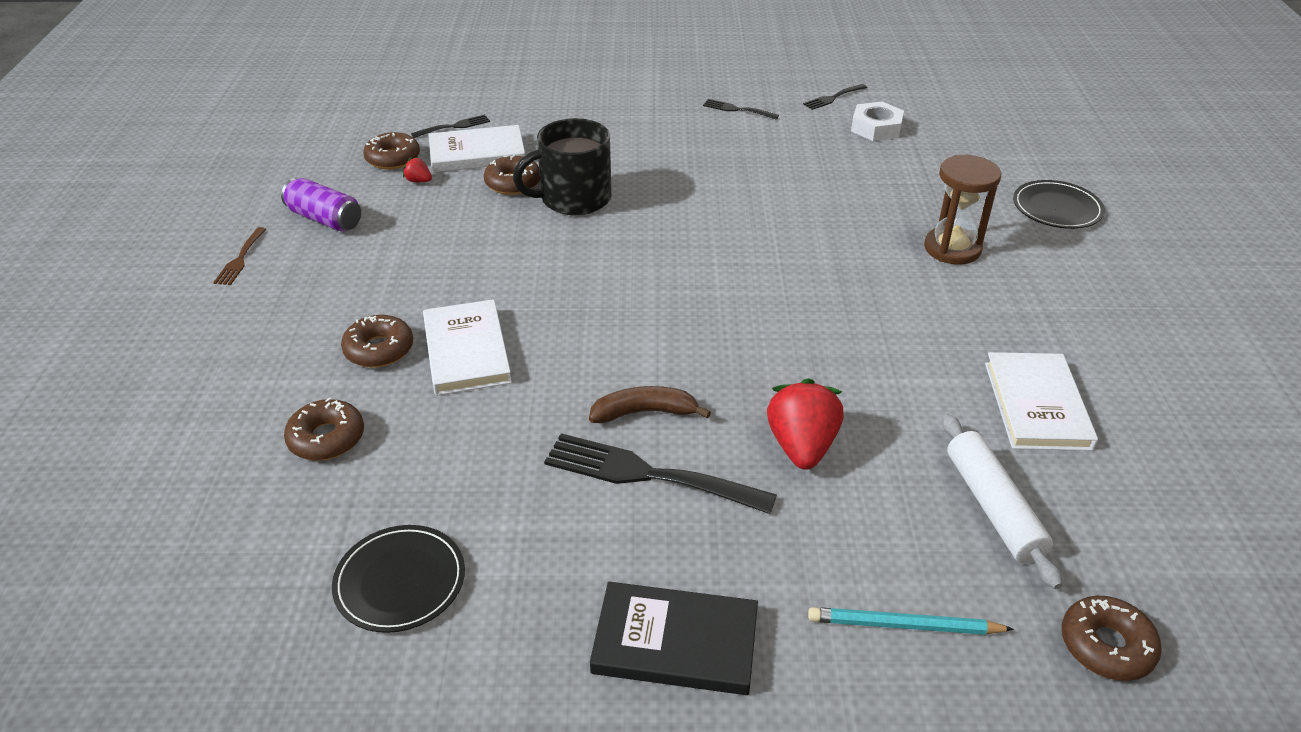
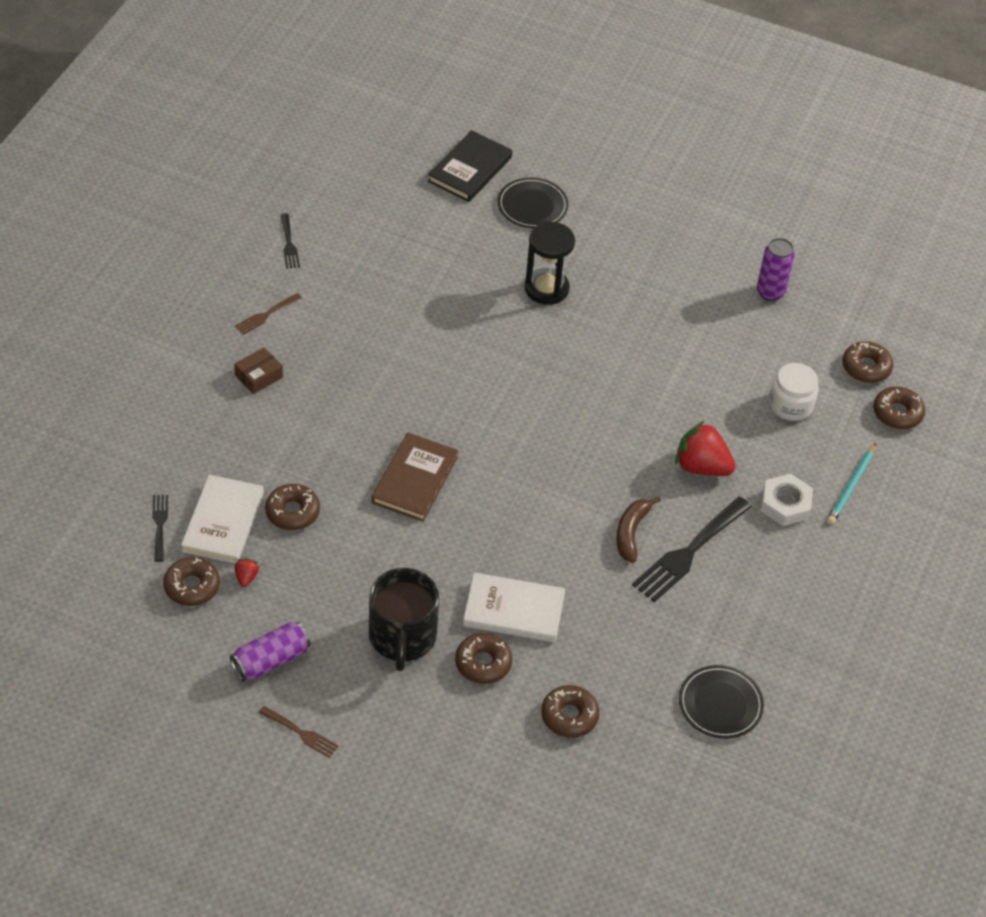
camera: 70 degrees left, 10 degrees up
red strawberry [403,157,432,182] -> red strawberry turned 135 degrees clockwise [235,559,259,587]
black mug [513,118,612,215] -> black mug moved to [369,568,439,671]
black book [590,582,758,695] -> black book moved to [428,130,512,202]
black fork [703,99,779,119] -> brown fork [235,293,302,335]
white nut [851,101,904,141] -> white nut moved to [761,474,813,526]
brown hourglass [924,155,1001,265] -> black hourglass [525,222,575,305]
white rolling pin [942,414,1063,589] -> white jar [769,363,819,421]
white book [985,352,1098,451] -> none
none -> brown box [234,347,283,394]
none -> brown book [371,433,458,522]
none -> purple can [757,238,795,301]
none -> brown donut [842,341,893,383]

